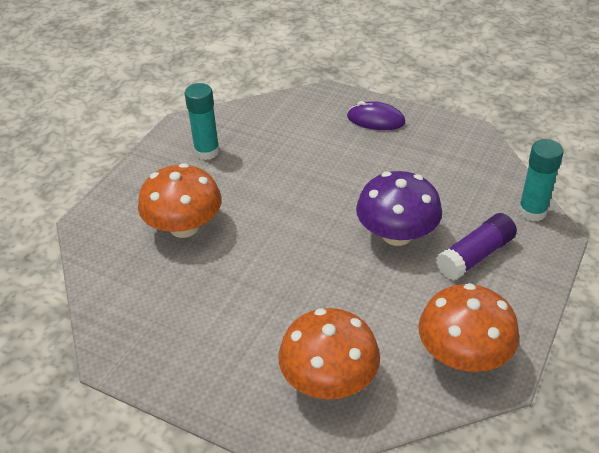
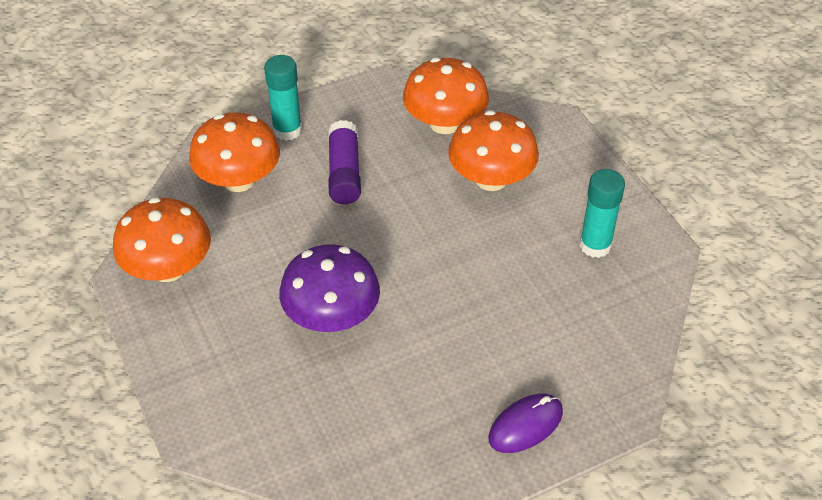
camera: 125 degrees right, 5 degrees up
purple glue stick [436,213,517,280] -> purple glue stick moved to [328,120,361,204]
turquoise glue stick [518,139,564,221] -> turquoise glue stick moved to [264,55,302,141]
none -> orange mushroom [403,57,489,134]

